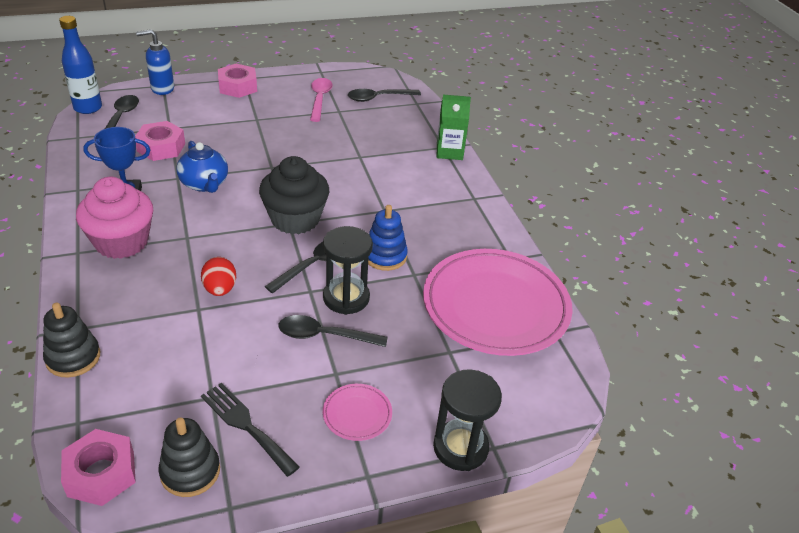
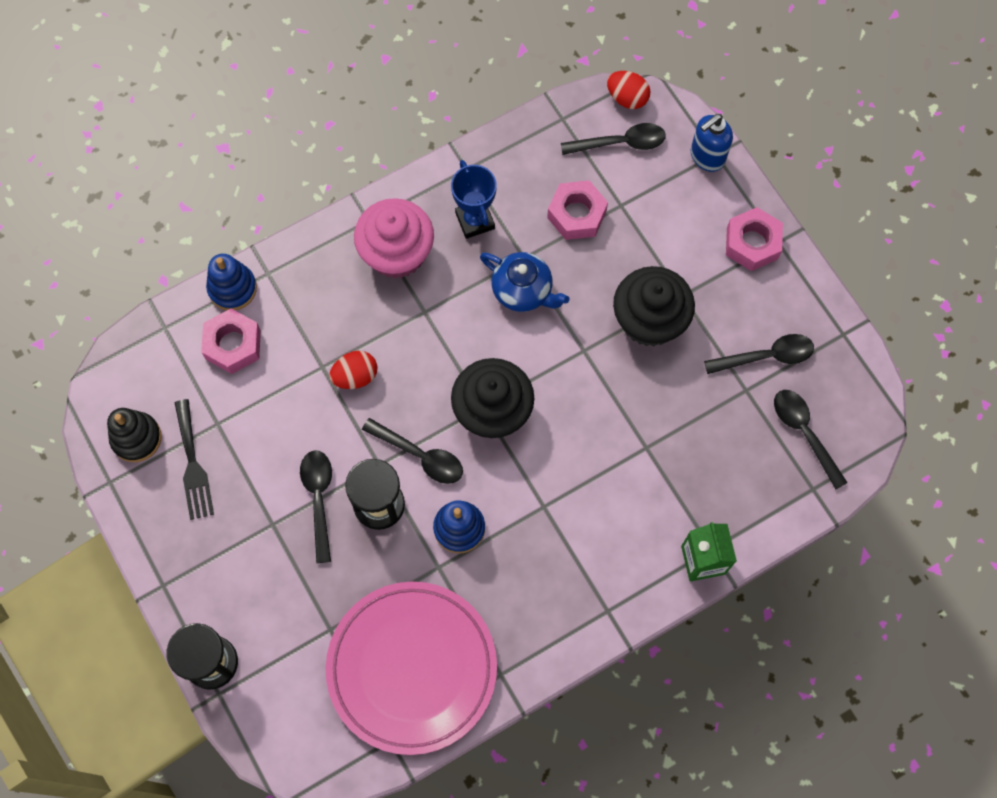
camera: 80 degrees right, 30 degrees up
black stacking toy [43,303,100,378] -> blue stacking toy [206,254,257,310]
blue bottle [59,16,102,114] -> red egg [607,71,650,109]
pink nut [61,429,136,506] -> pink nut moved to [201,309,261,374]
blue soap dispenser [136,29,174,95] -> blue soap dispenser turned 105 degrees counterclockwise [691,114,733,172]
blue teapot [176,141,228,193] -> blue teapot turned 105 degrees counterclockwise [480,252,570,312]
black fork [201,383,300,477] -> black fork turned 135 degrees clockwise [174,399,214,520]
pink spoon [310,78,333,122] -> black spoon [704,334,814,374]
pink plate [323,384,392,441] -> none
none -> black cupcake [613,266,695,347]

